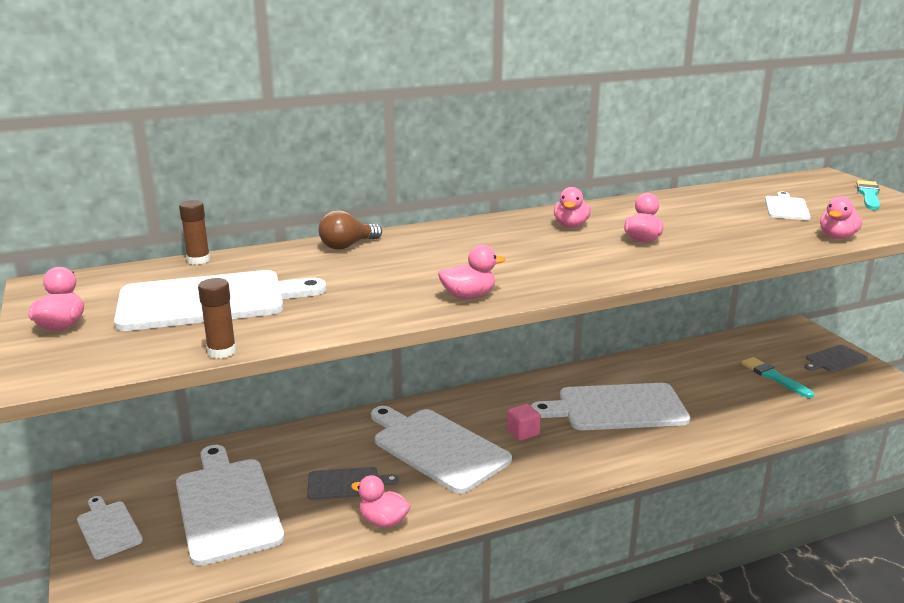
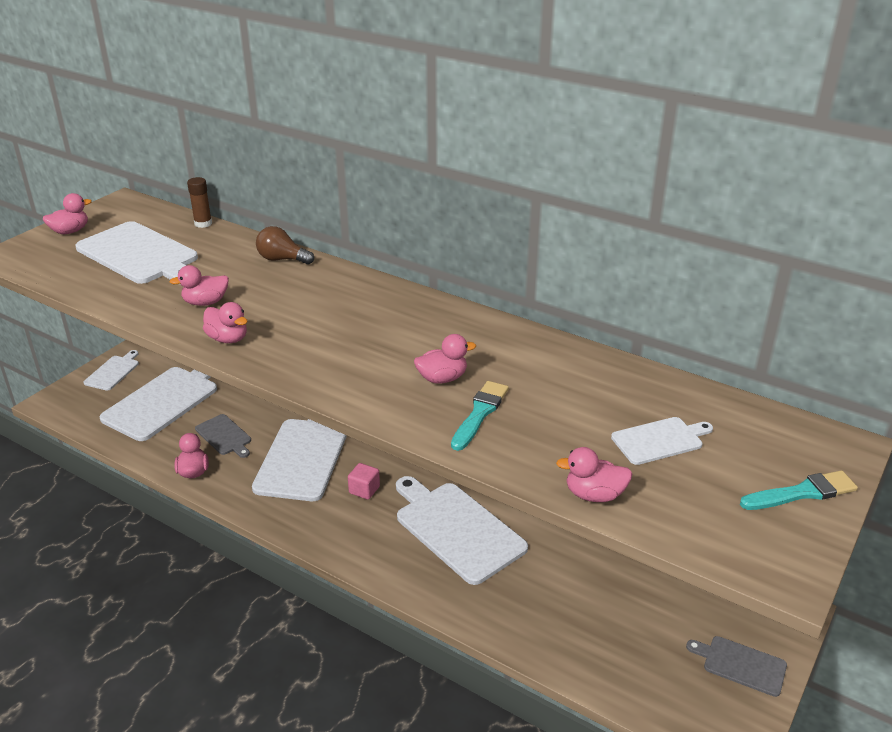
camera: 55 degrees right, 10 degrees up
brown glue stick [198,278,236,359] -> none
pink duck [554,187,591,228] -> pink duck moved to [169,265,229,306]
turquoise brush [741,357,814,398] -> turquoise brush moved to [451,381,509,451]

